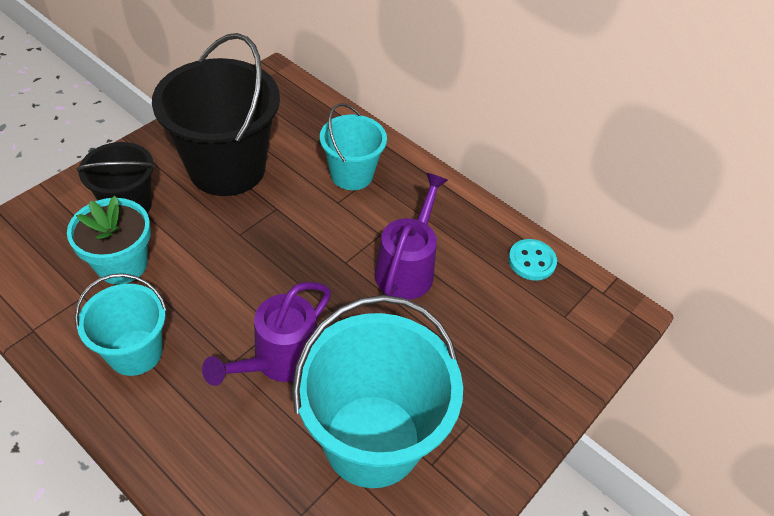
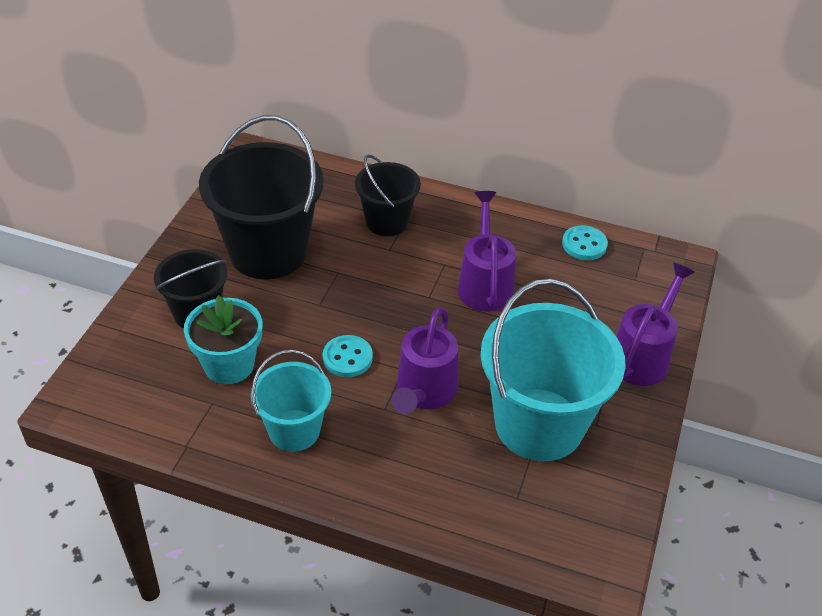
camera: 20 degrees left, 5 degrees down
turquoise bucket [320,103,387,190] -> black bucket [355,154,421,236]
none -> turquoise button [323,335,373,377]
none -> purple watering can [616,263,695,386]

